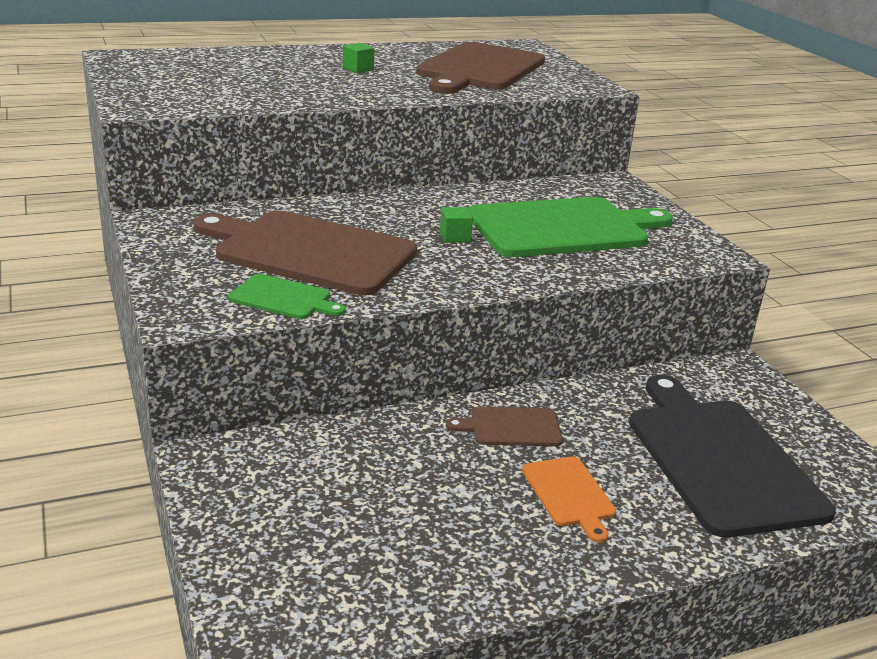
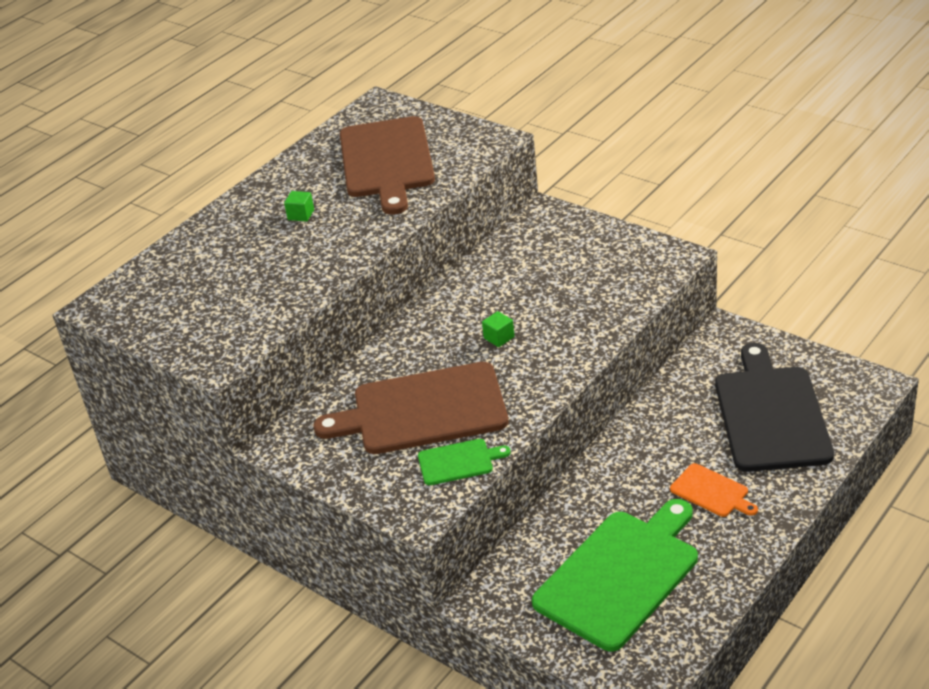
camera: 25 degrees left, 10 degrees up
brown cutting board [446,407,563,446] -> none
green cutting board [468,197,673,257] -> green cutting board moved to [532,499,698,652]
black cutting board [629,375,836,537] -> black cutting board turned 45 degrees clockwise [715,343,834,472]

